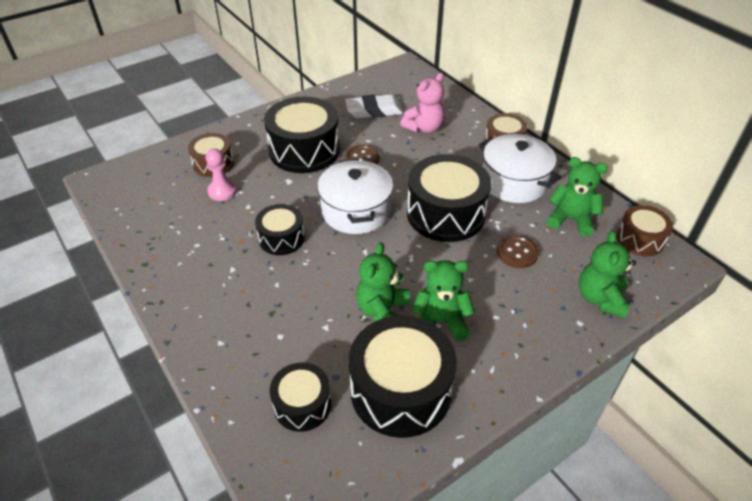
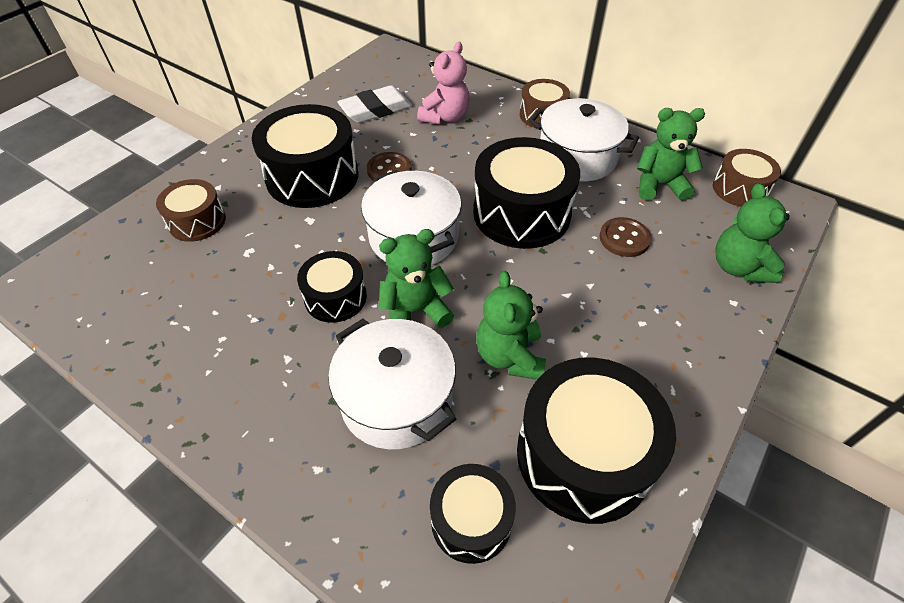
camera: 20 degrees left, 5 degrees up
pink pawn [206,149,237,201] -> none
green teddy bear [412,260,475,341] -> green teddy bear moved to [379,229,454,328]
none -> white pot [328,319,456,449]

